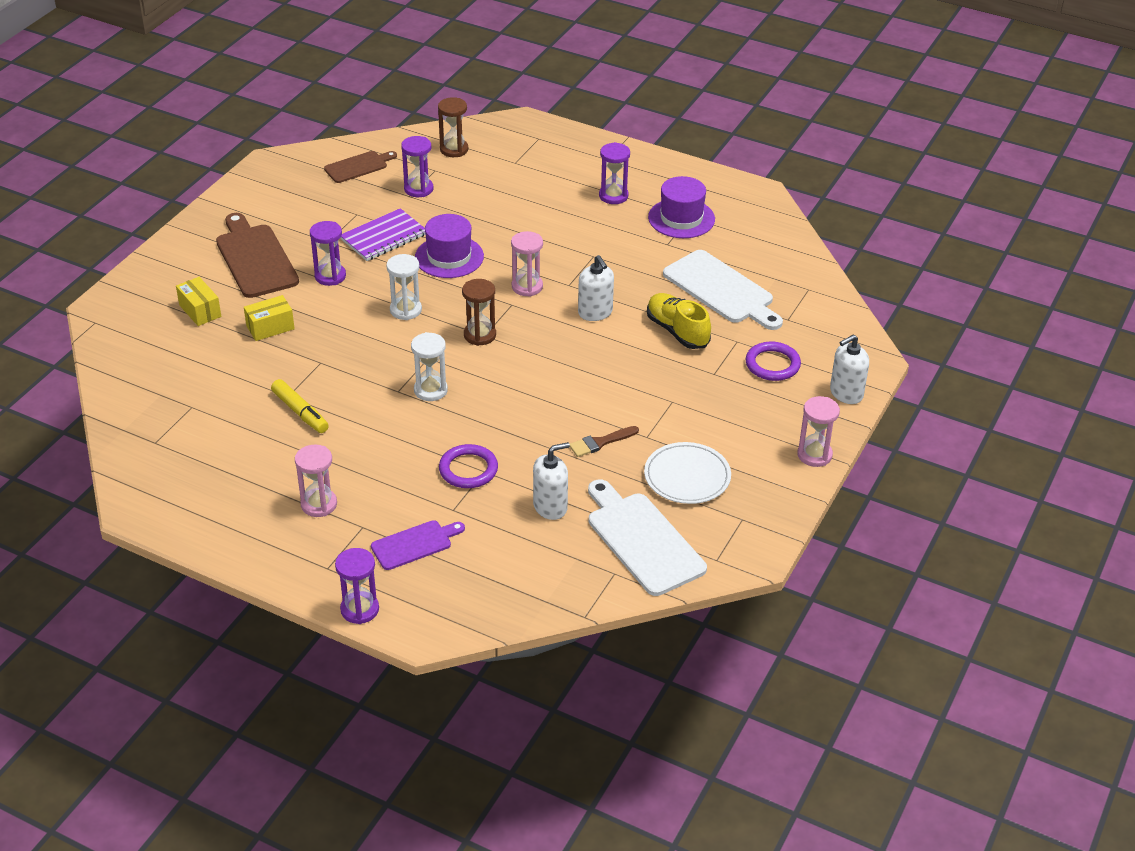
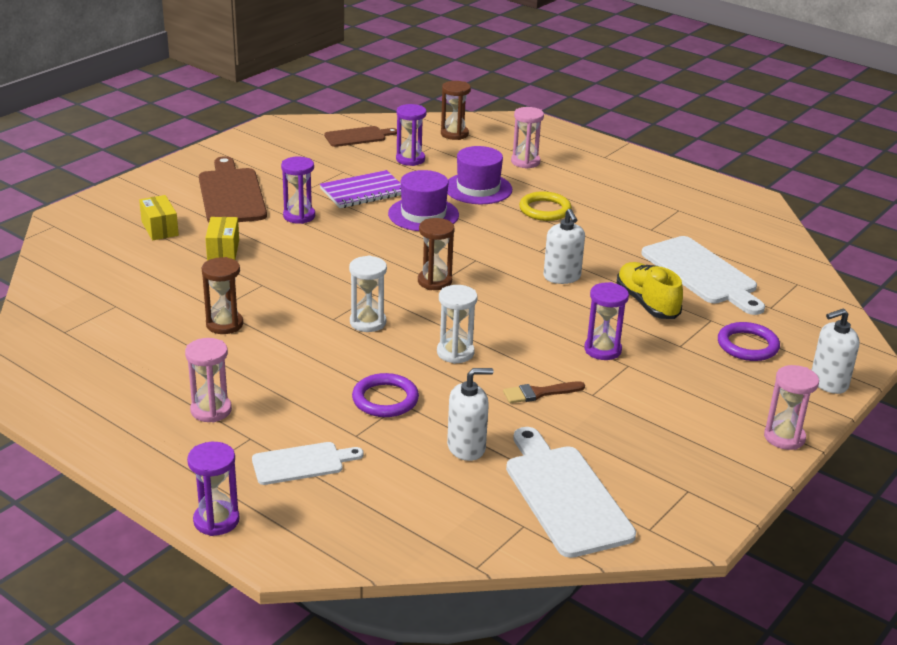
camera: 10 degrees right, 10 degrees down
yellow box [244,295,295,341] -> yellow box turned 75 degrees counterclockwise [205,217,239,261]
yellow marker [271,379,329,433] -> brown hourglass [202,257,243,334]
purple cutting board [371,520,465,570] -> white cutting board [252,442,363,485]
white hourglass [386,254,422,320] -> white hourglass moved to [437,285,477,364]
pink hourglass [511,231,543,297] -> pink hourglass moved to [511,107,544,169]
purple hourglass [599,142,630,204] -> purple hourglass moved to [584,282,629,360]
white plate [644,442,731,504] -> none
purple hat [648,176,715,238] -> purple hat moved to [447,146,512,204]
none -> yellow ring [519,191,572,221]

